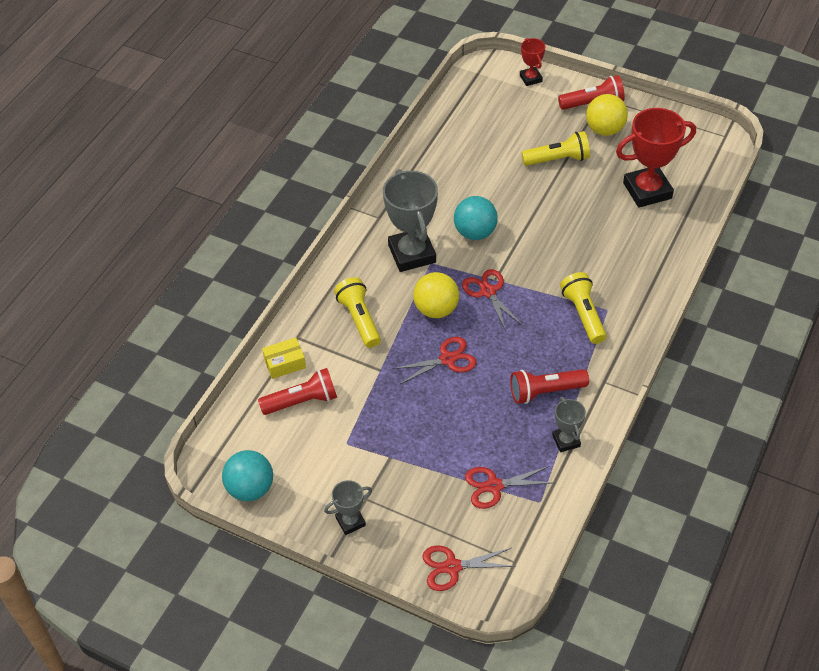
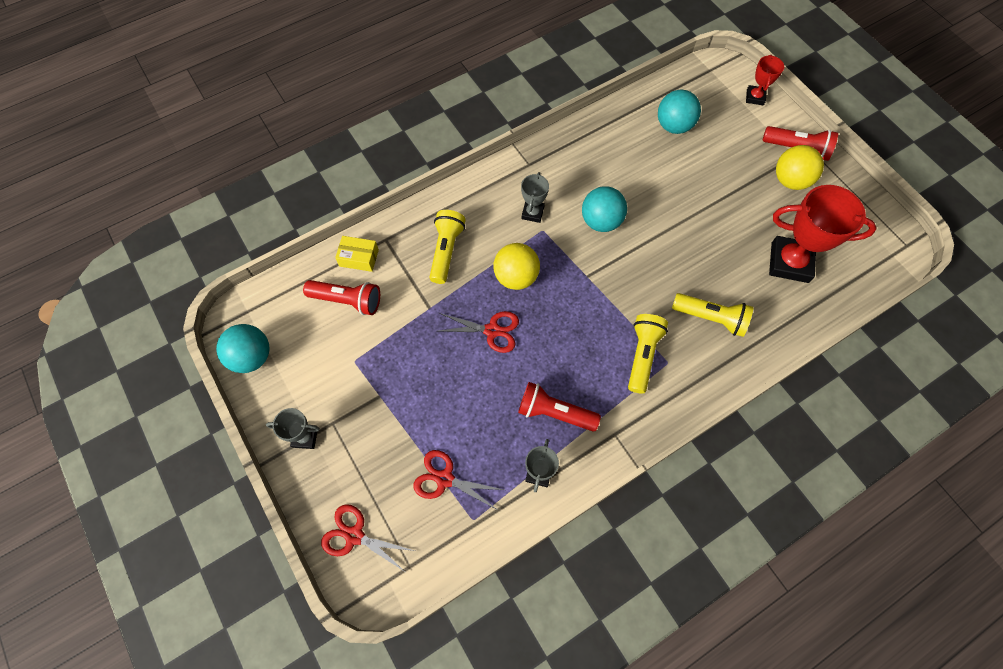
camera: 30 degrees right, 15 degrees up
grey trophy [383,169,438,272] -> grey trophy [521,172,549,223], size x0.51
red scissors [462,269,523,331] -> none
yellow flashlight [521,131,590,166] -> yellow flashlight moved to [672,293,753,337]
none -> turquoise ball [658,90,701,134]

